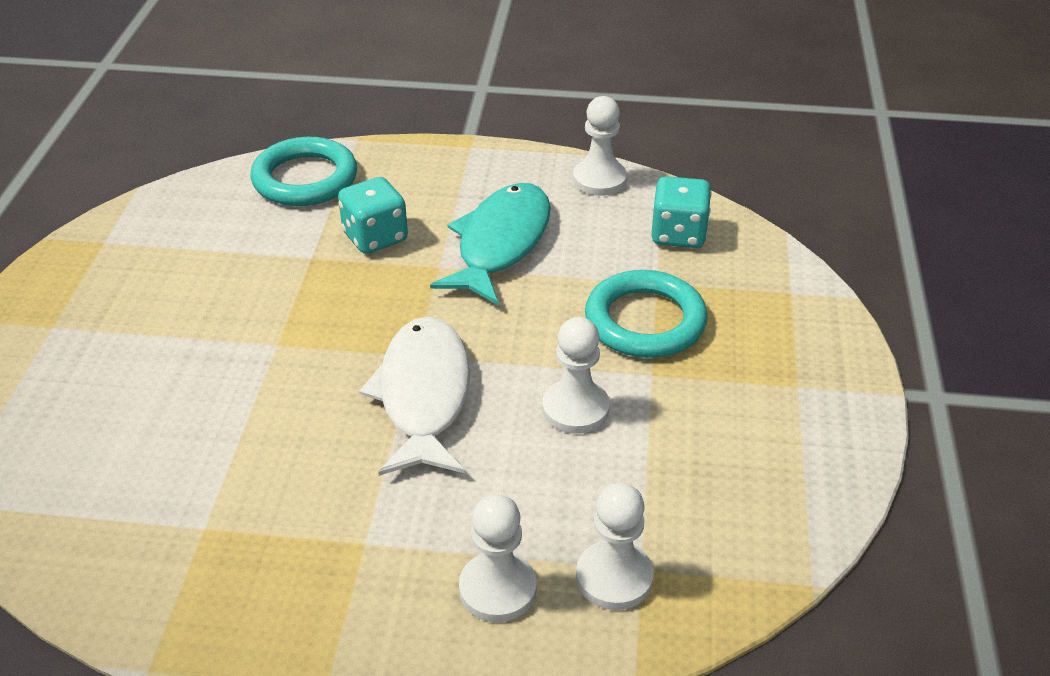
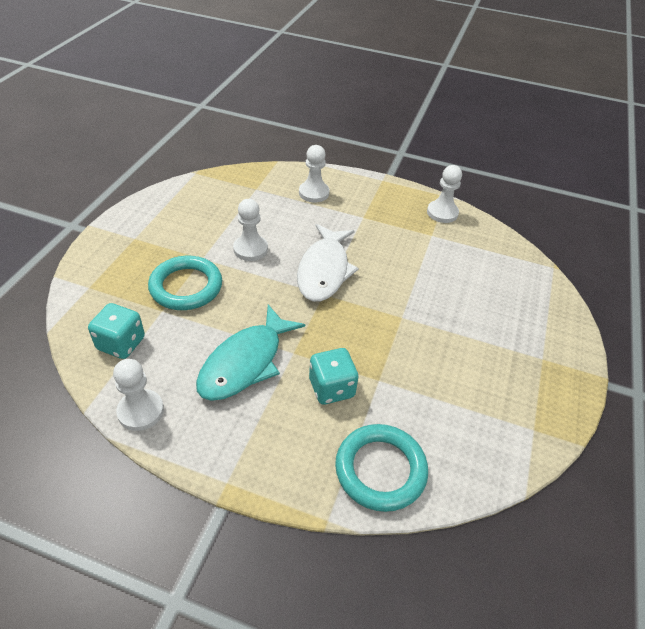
camera: 170 degrees left, 5 degrees up
white pawn [576,483,654,610] -> white pawn moved to [427,165,462,223]

